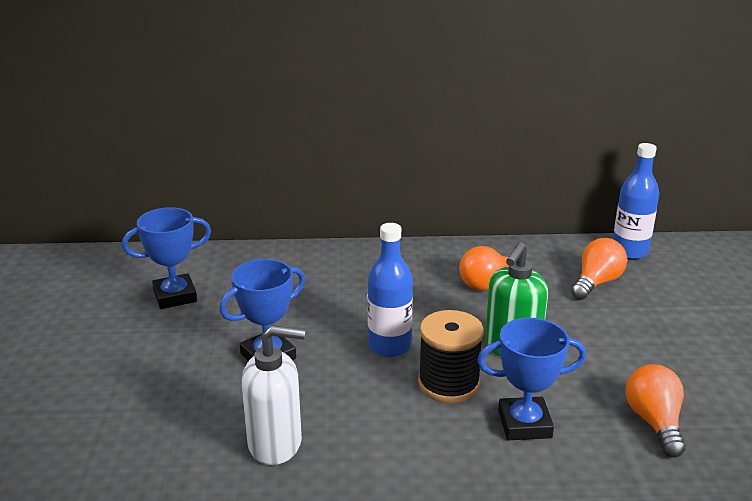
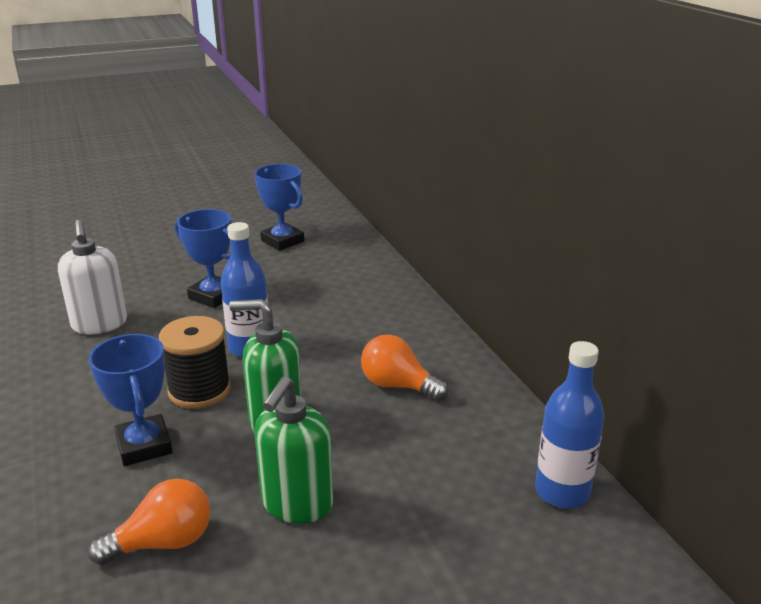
camera: 70 degrees right, 0 degrees up
orange light bulb [571,238,627,300] -> none
none -> green soap dispenser [254,376,333,524]

